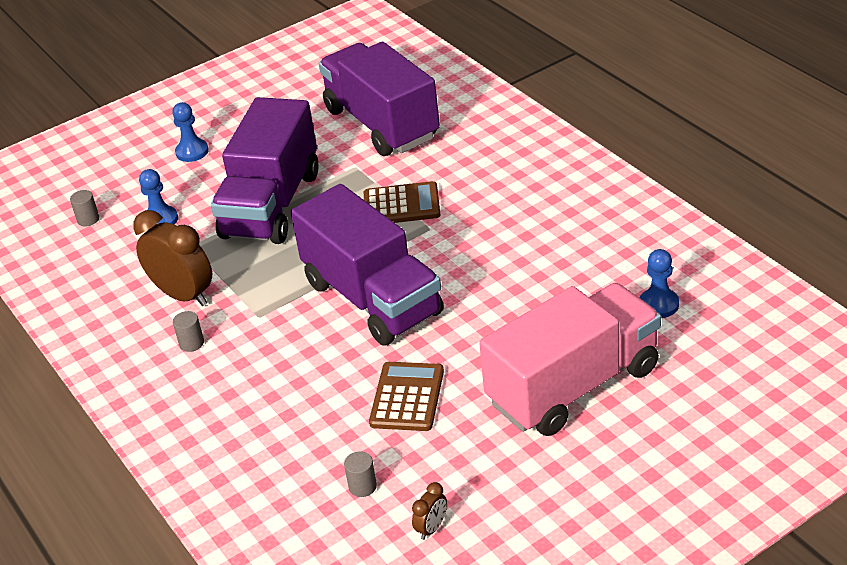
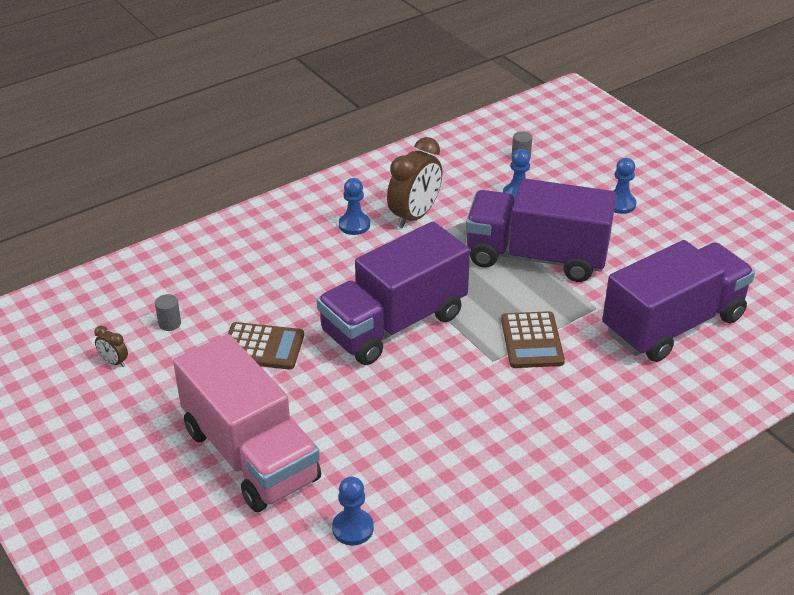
camera: 85 degrees right, 0 degrees up
grey cylinder [173,311,204,352] -> blue pawn [339,178,370,235]

